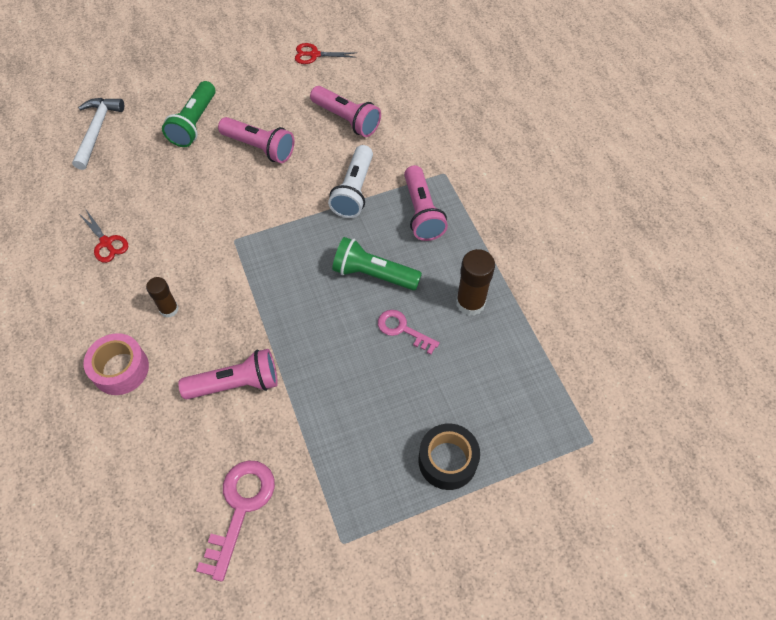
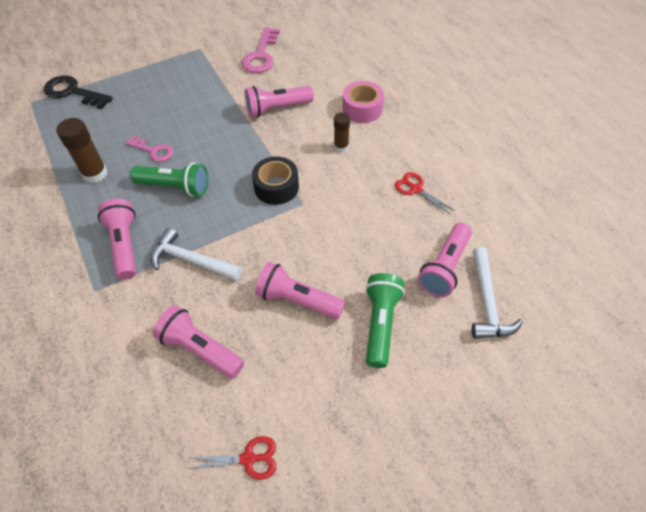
camera: 175 degrees right, 5 degrees down
white flashlight [328,145,373,218] -> white hammer [150,228,242,281]
black tape [418,423,480,490] -> black tape moved to [252,156,299,205]
none -> black key [44,75,113,109]
none -> pink flashlight [418,223,472,297]

